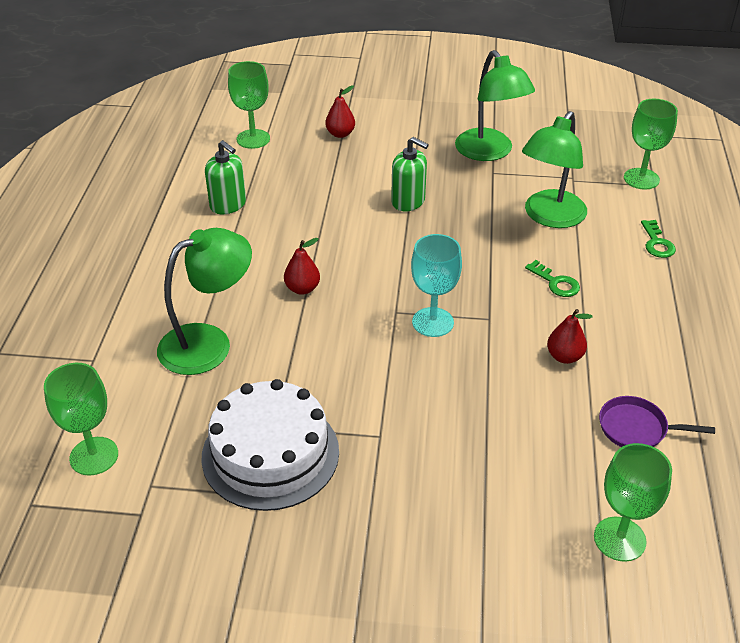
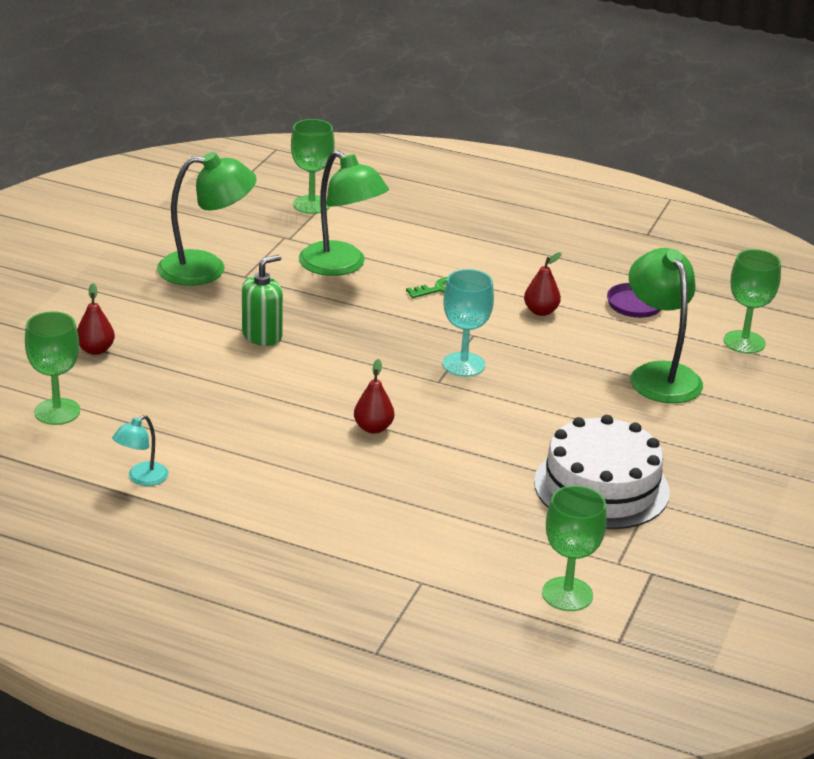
camera: 75 degrees left, 10 degrees down
green lamp [157,228,252,375] -> green lamp moved to [629,248,703,403]
green soap dispenser [205,140,246,214] -> none
green key [641,220,676,258] -> none
none -> turquoise lamp [112,415,168,486]

